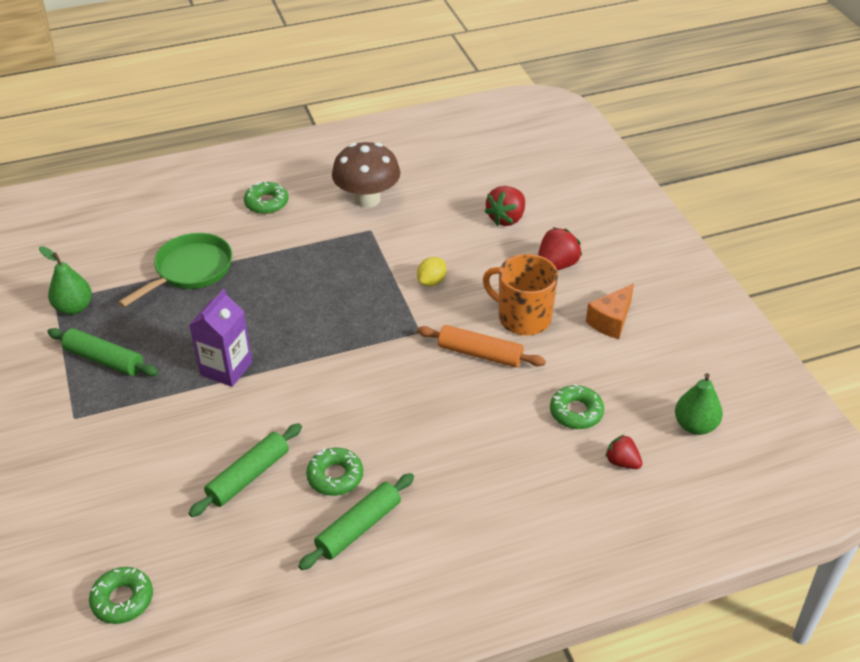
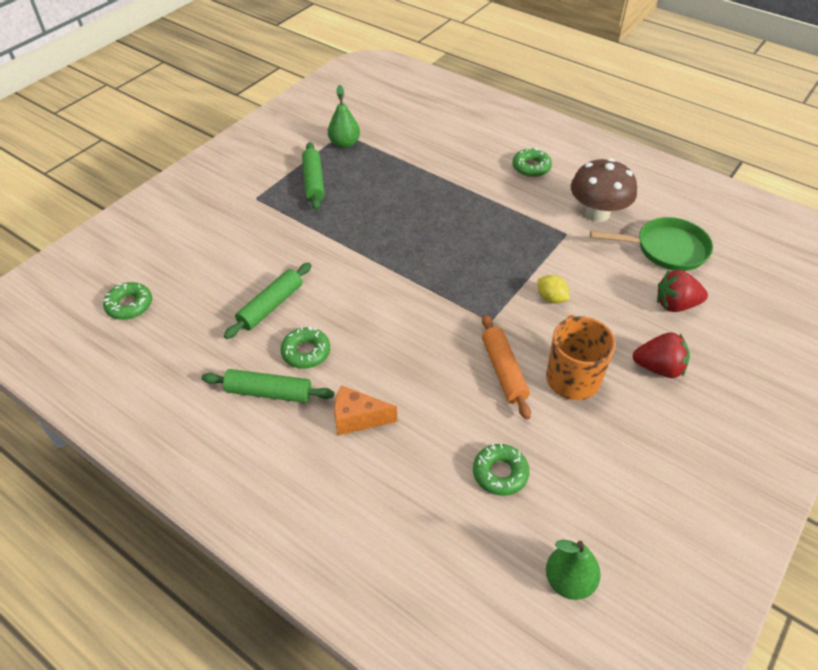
camera: 55 degrees right, 5 degrees up
green pan [118,233,232,307] -> green pan moved to [590,217,713,271]
purple carton [189,289,252,387] -> none
green rolling pin [189,423,302,517] -> green rolling pin turned 60 degrees counterclockwise [224,263,312,339]
yellow lemon [417,257,447,286] -> yellow lemon turned 45 degrees clockwise [537,275,570,304]
orange cheese [586,283,634,339] -> orange cheese moved to [334,385,397,436]
red strawberry [605,434,642,469] -> none

